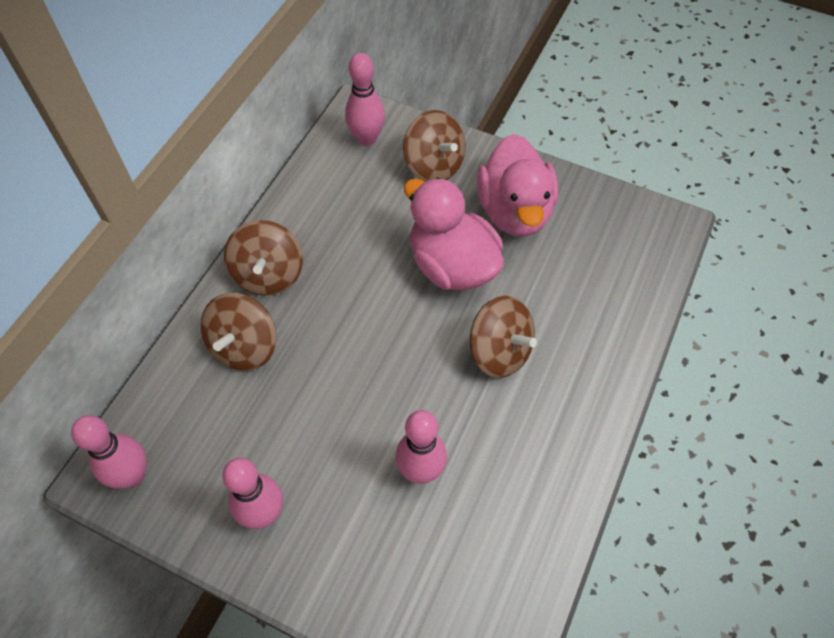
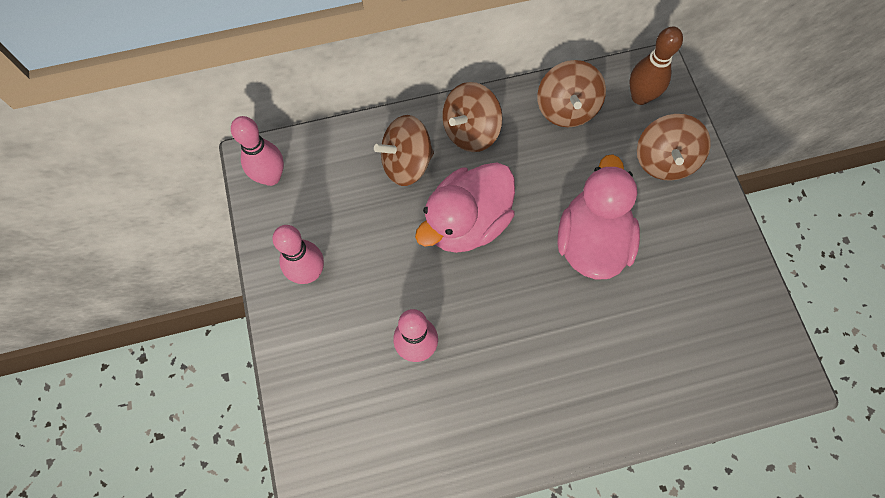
camera: 50 degrees right, 10 degrees up
pink bowling pin [345,53,385,146] -> brown bowling pin [629,26,683,105]
brown spinning top [470,296,537,378] -> brown spinning top moved to [537,60,606,127]
pink duck [477,134,558,237] -> pink duck moved to [415,162,515,253]

